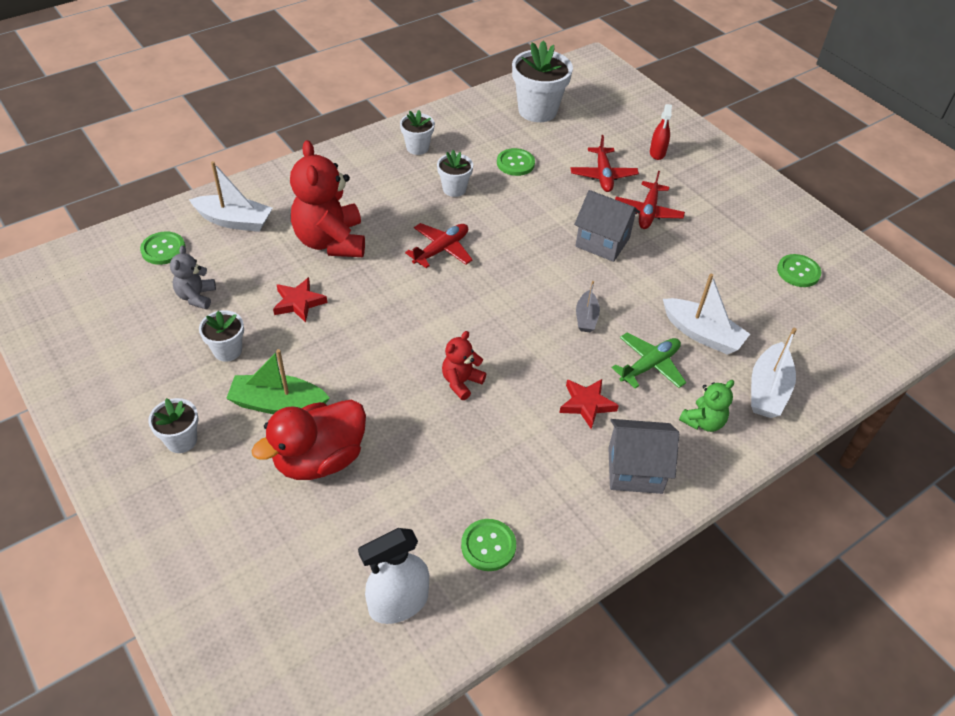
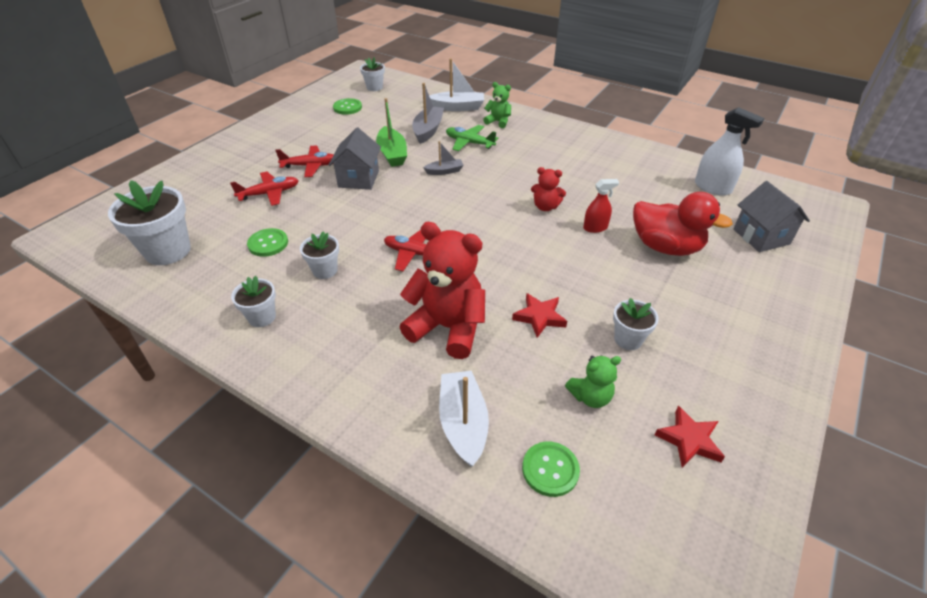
camera: 110 degrees left, 5 degrees down
white flower pot [148,398,198,453] -> white flower pot moved to [360,57,385,91]
grey teddy bear [170,246,216,309] -> green teddy bear [565,355,621,408]
green boat [226,349,330,414] -> green boat moved to [376,98,407,167]
red teddy bear [290,140,365,257] -> red teddy bear turned 120 degrees counterclockwise [399,222,485,359]
green button [461,519,516,571] -> none
red star [559,379,619,429] -> red star moved to [655,406,725,468]
grey house [608,419,679,494] -> grey house moved to [733,181,810,252]
red spray bottle [650,104,672,160] -> red spray bottle moved to [583,179,619,233]
white boat [663,274,750,355] -> grey boat [412,83,444,144]

